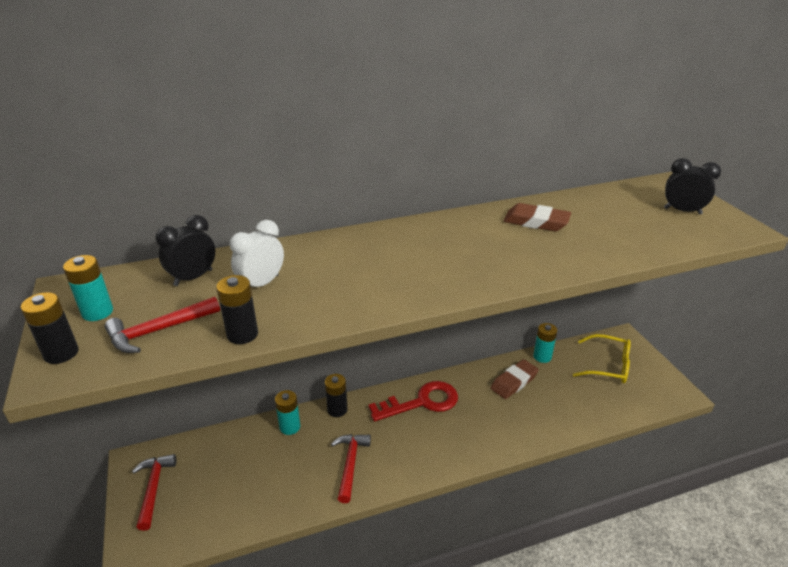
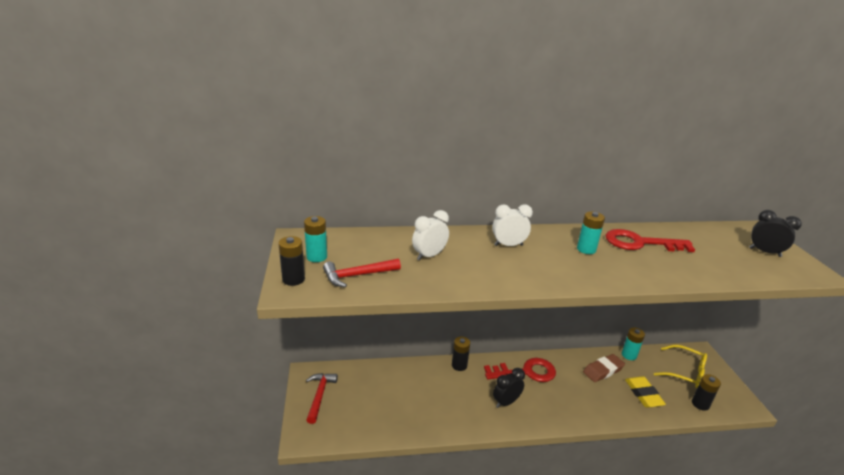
camera: 10 degrees right, 5 degrees down
black clock [155,215,215,286] -> black clock moved to [493,368,525,408]
black battery [216,275,258,344] -> black battery moved to [692,374,721,411]
turquoise battery [275,390,300,435] -> turquoise battery moved to [577,212,605,254]
red hammer [331,434,371,503] -> none
brown eraser [503,203,571,231] -> red key [606,229,695,252]
none -> white clock [492,204,533,246]
none -> yellow eraser [625,376,666,408]

